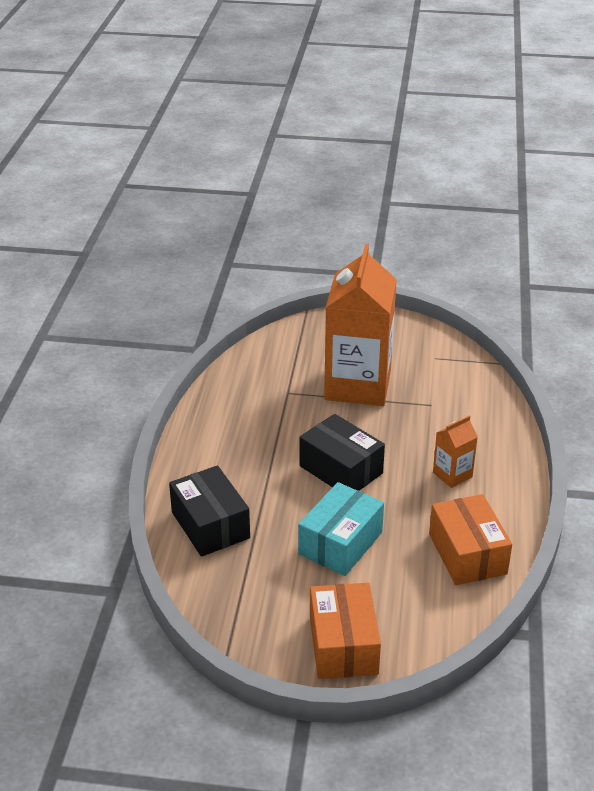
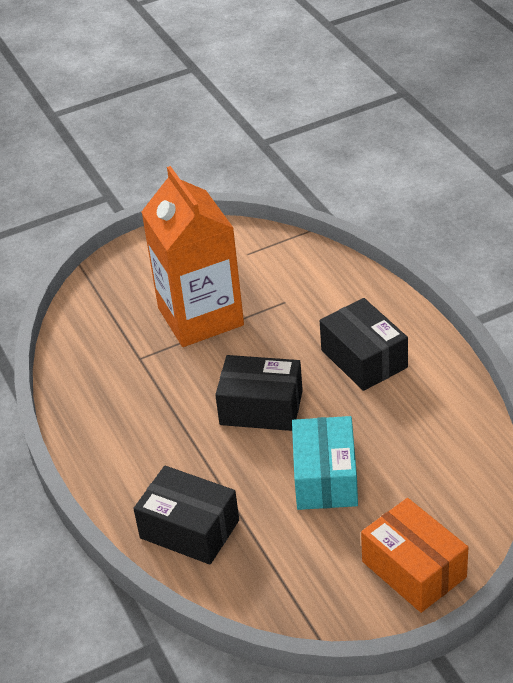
camera: 30 degrees left, 5 degrees up
orange box [429,494,512,585] -> none
orange carton [433,416,478,488] -> black box [320,298,408,391]

